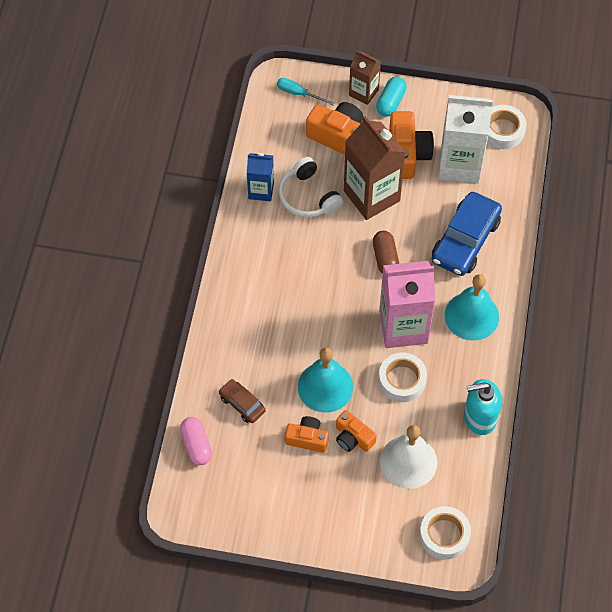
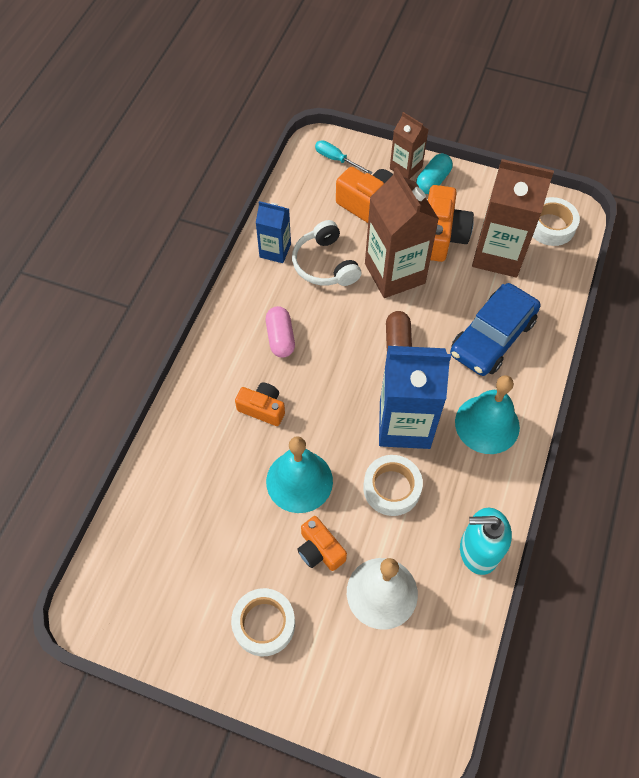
camera: 10 degrees right, 0 degrees up
pink capsule [180,417,212,465] -> pink capsule moved to [266,306,295,358]
brown car [219,379,266,423] -> none
orange camera [285,416,329,453] -> orange camera moved to [235,383,285,426]
pink carton [379,261,436,348] -> blue carton [379,346,451,449]
white tape [419,506,471,560] -> white tape moved to [231,588,295,656]
white carton [438,95,493,184] -> brown carton [472,159,554,278]

